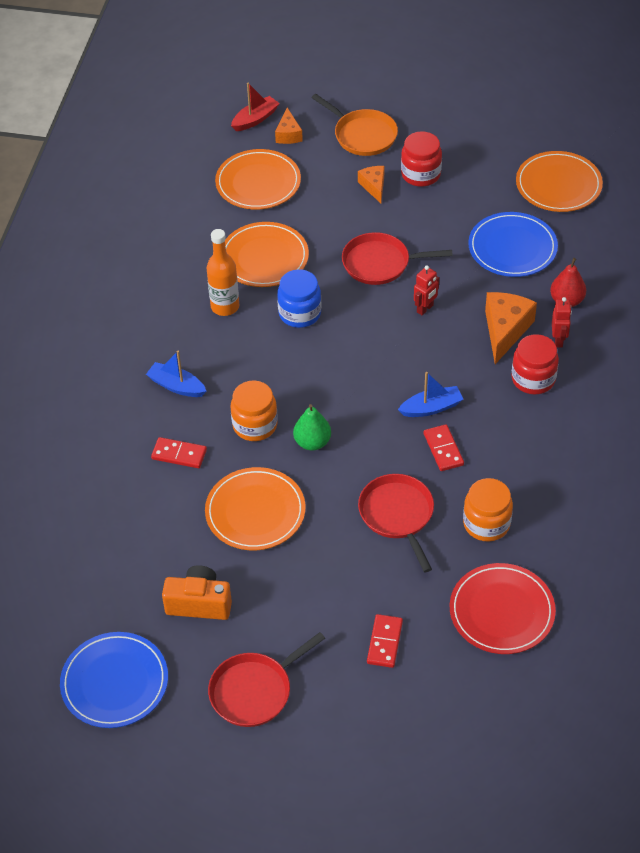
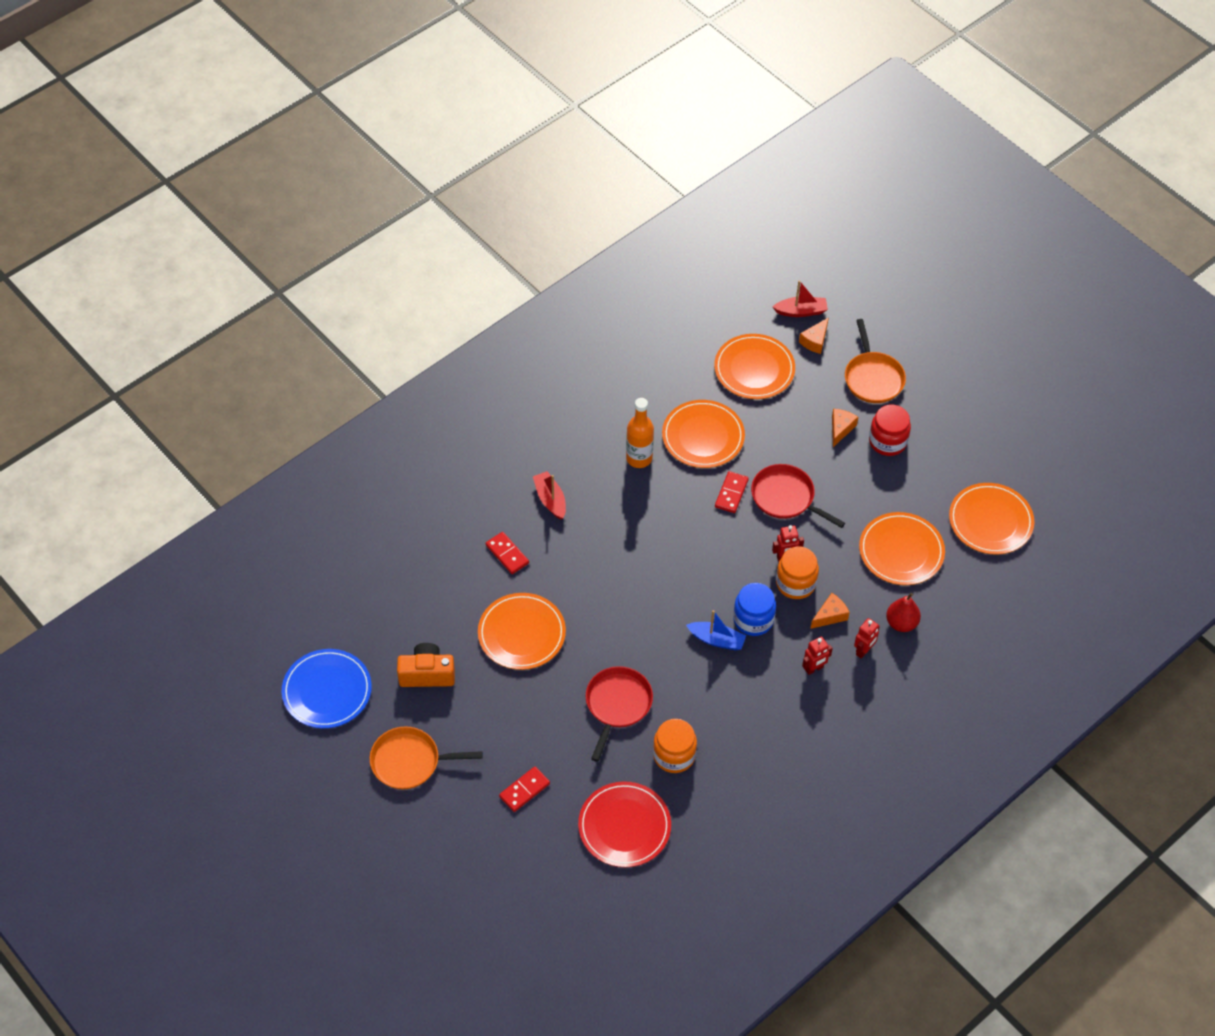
camera: 35 degrees right, 5 degrees up
blue boat [146,351,206,397] -> red boat [533,471,566,520]
orange camera [162,565,232,620] -> orange camera turned 45 degrees counterclockwise [397,643,455,687]
red pan [208,632,325,727] -> orange pan [370,726,483,790]
orange jar [230,380,278,441] -> orange jar moved to [776,546,819,599]
blue jar [277,269,321,328] -> blue jar moved to [733,583,776,636]
green pear [293,404,331,451] -> none
red domino [424,424,464,471] -> red domino moved to [715,471,749,513]
blue plate [468,212,558,277] -> orange plate [859,512,945,585]
orange cheese [485,292,537,364] -> orange cheese [810,593,850,629], size x0.59
red jar [512,334,559,394] -> red robot [802,636,833,675]

